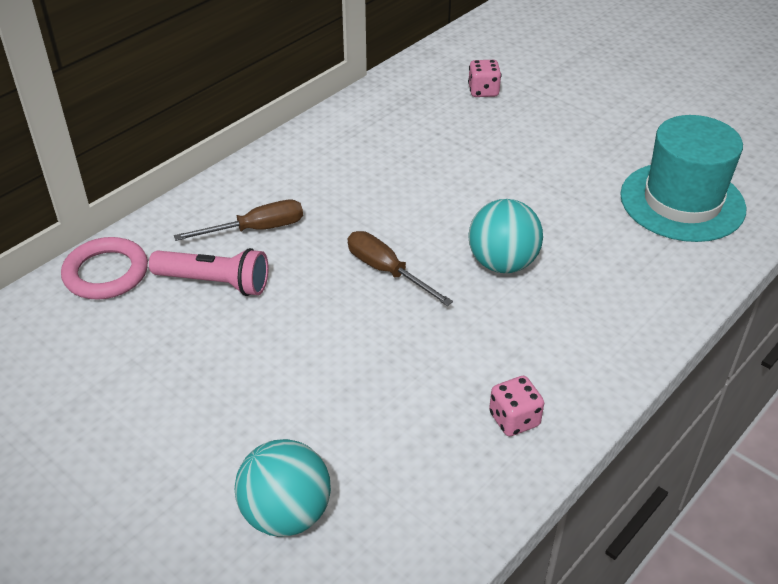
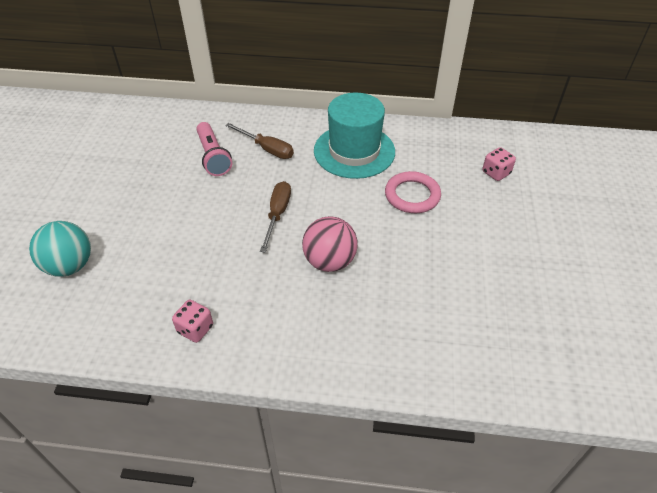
camera: 55 degrees right, 5 degrees up
pink ring [61,237,148,300] -> pink ring moved to [385,171,441,213]
turquoise ball [468,199,543,273] -> pink ball [302,216,358,272]
turquoise hat [620,115,746,242] -> turquoise hat moved to [314,93,395,179]

